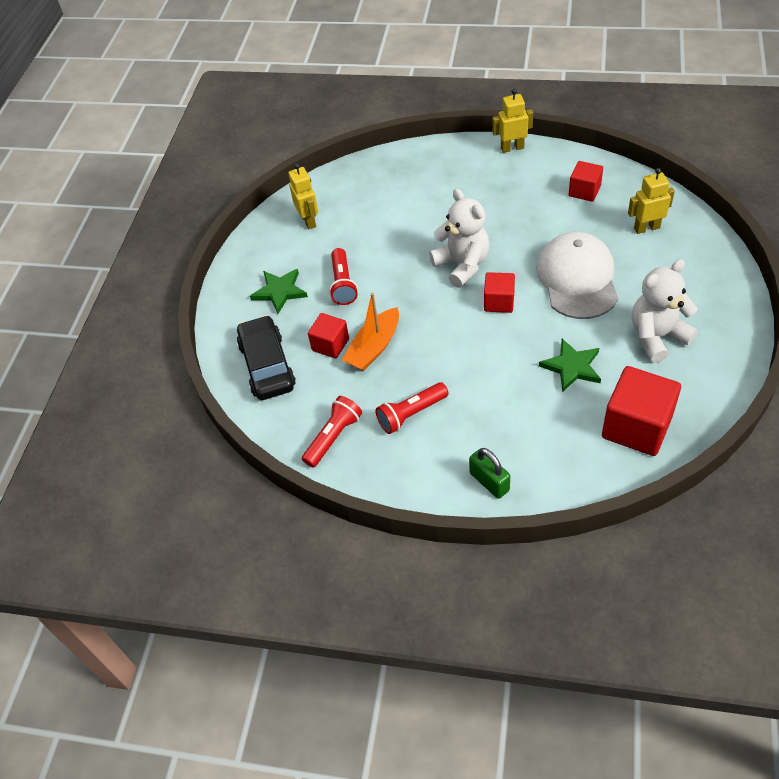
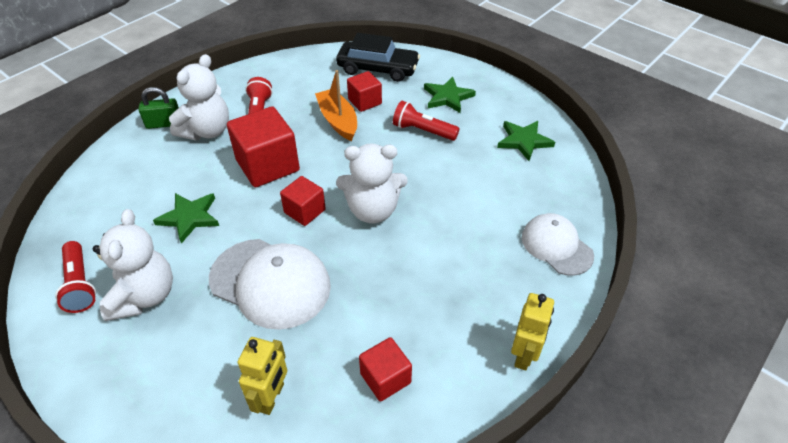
camera: 115 degrees right, 5 degrees down
yellow robot [288,164,318,229] -> green star [497,121,555,161]
red flashlight [302,396,362,468] -> red flashlight moved to [55,241,96,313]
red cube [602,366,681,456] -> red cube moved to [227,106,300,187]
none -> white teddy bear [169,54,229,141]
none -> white cap [522,213,594,276]

